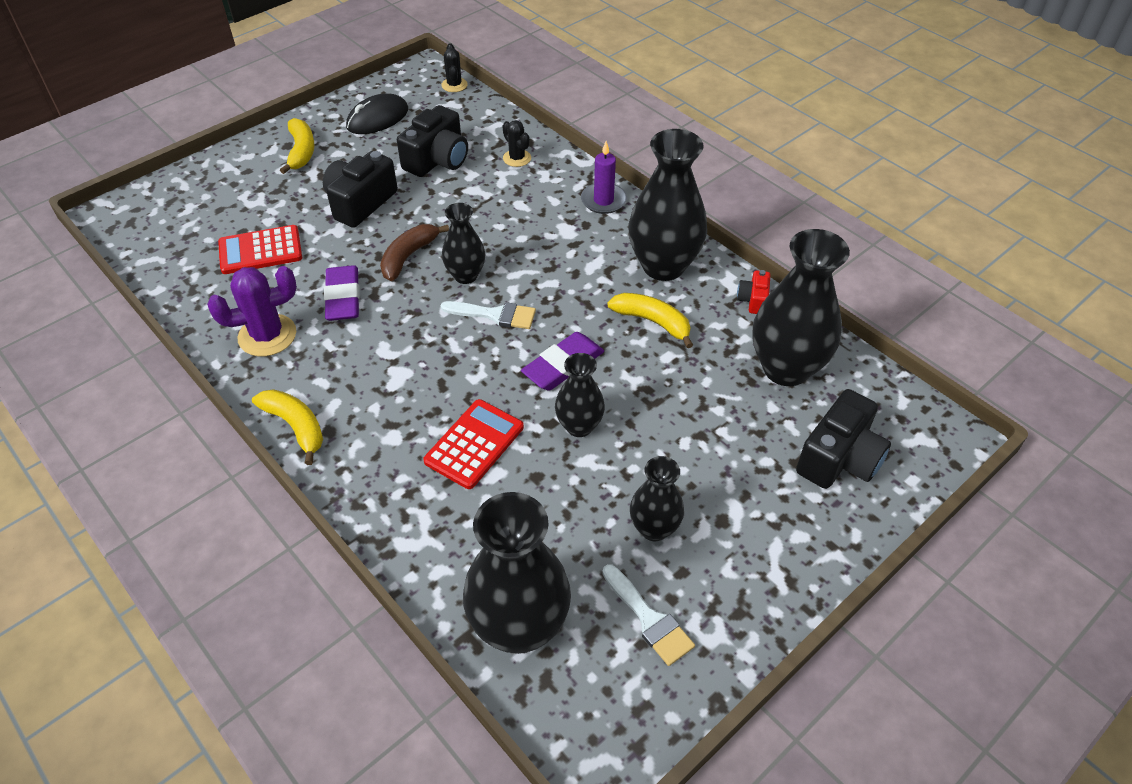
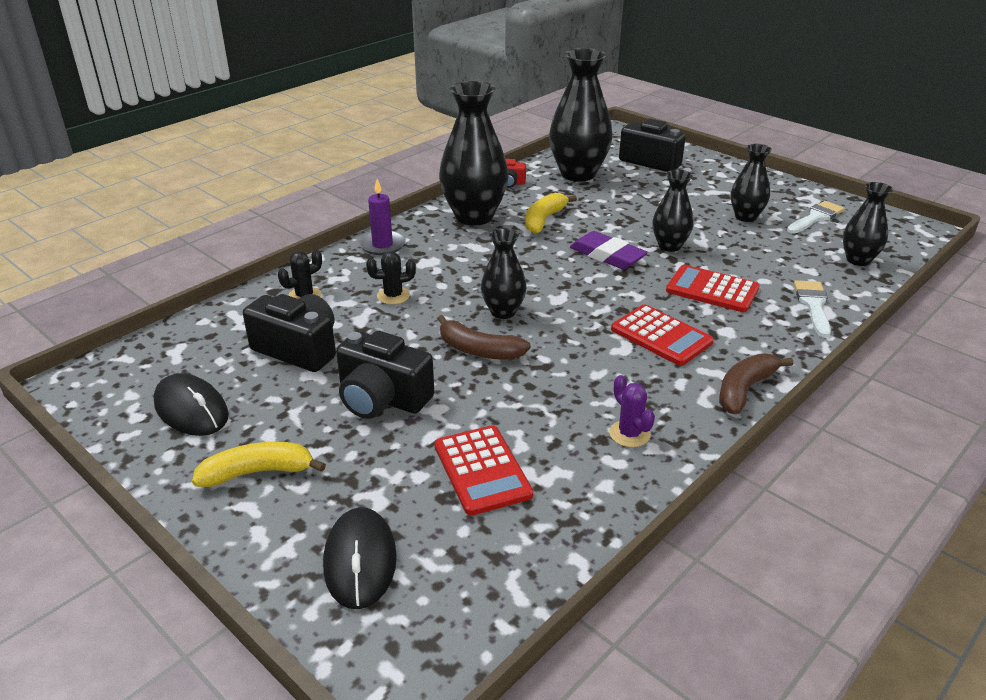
camera: 95 degrees left, 15 degrees down
purple cactus [207,266,297,356] -> purple cactus [609,375,655,447], size x0.59
yellow banana [252,389,323,465] -> brown banana [719,353,793,414]
purple eraser [324,265,360,321] -> none
black cactus [441,43,468,92] -> black cactus moved to [366,251,416,305]
white brush [441,301,536,329] -> white brush moved to [794,280,831,337]
black vase [463,492,571,654] -> black vase [843,182,893,266], size x0.56
none -> black mouse [323,507,397,609]
none -> red calculator [611,304,714,366]

